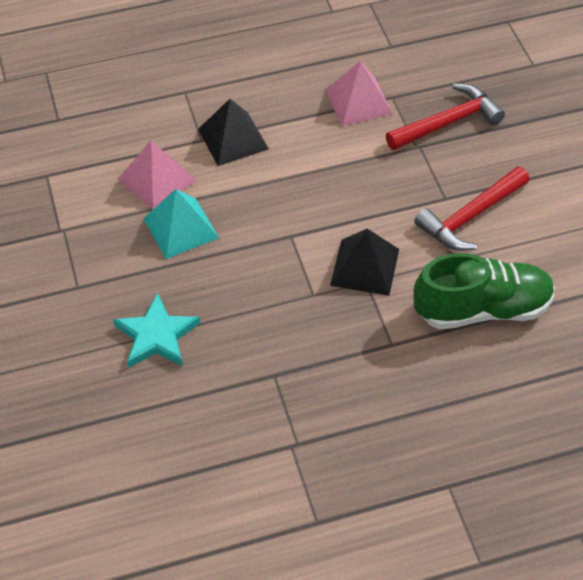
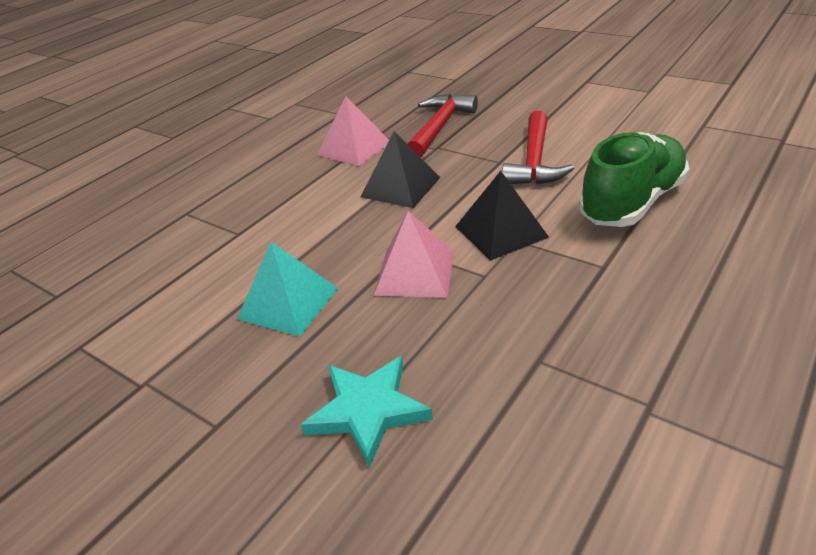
camera: 35 degrees left, 15 degrees down
pink pyramid [118,140,197,210] -> pink pyramid moved to [373,211,454,298]
black pyramid [198,99,269,166] -> black pyramid moved to [361,131,440,208]

